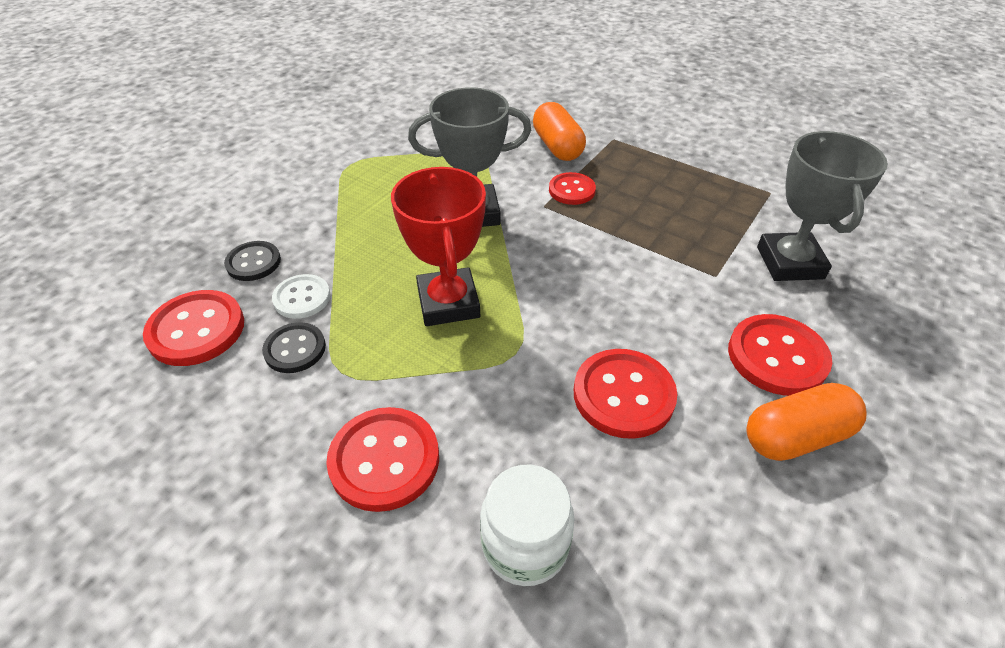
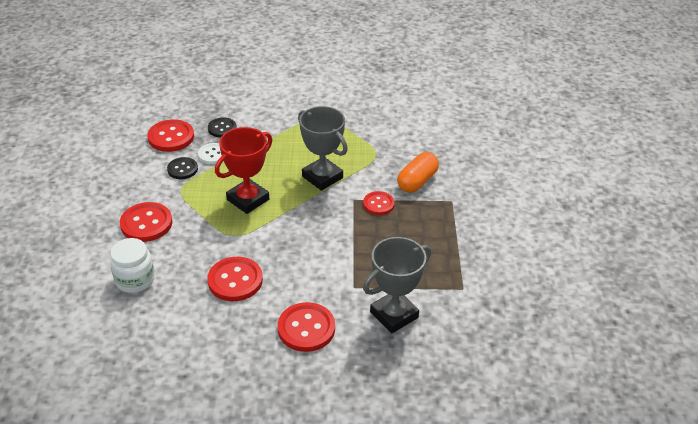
camera: 55 degrees right, 5 degrees down
orange capsule [747,383,867,461] -> none

